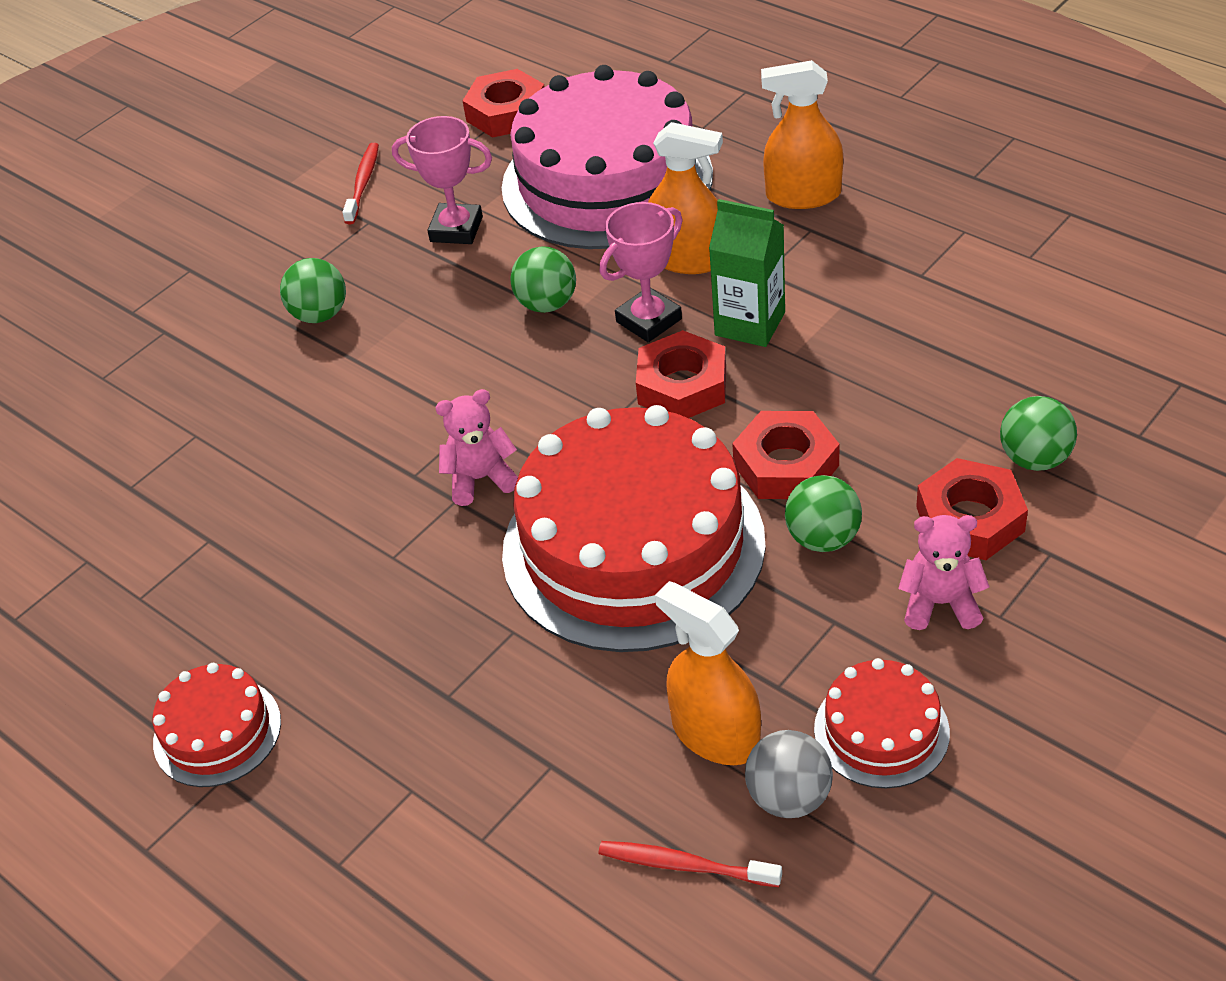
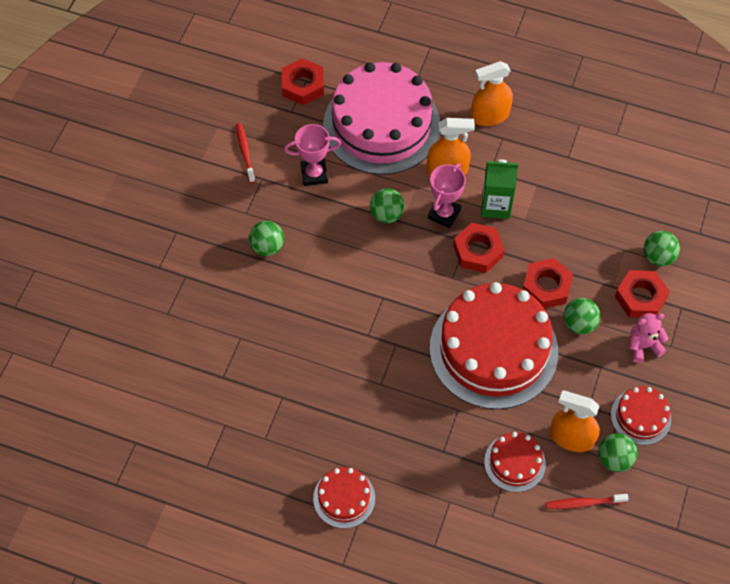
camera: 25 degrees left, 15 degrees up
pink teddy bear [435,389,518,506] -> none
grey ball [745,730,833,818] -> green ball [598,433,637,472]
none -> red cake [484,432,546,492]

